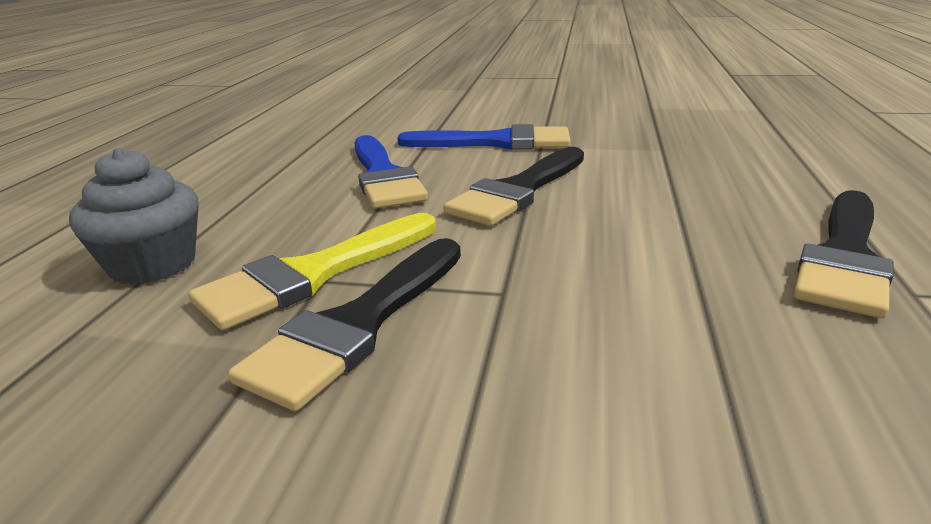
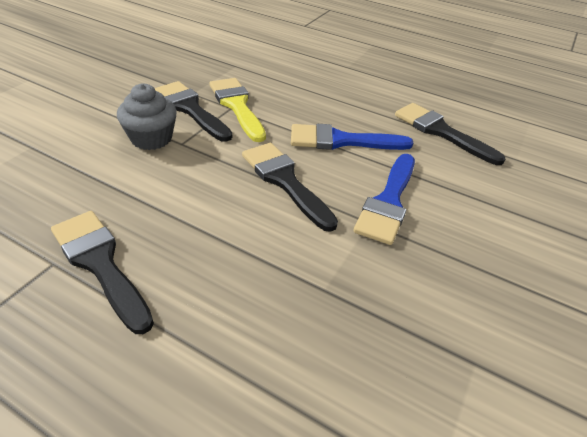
camera: 105 degrees right, 15 degrees up
grey cupcake [69,148,198,285] -> grey cupcake moved to [117,83,177,150]
none -> black brush [395,103,506,165]

